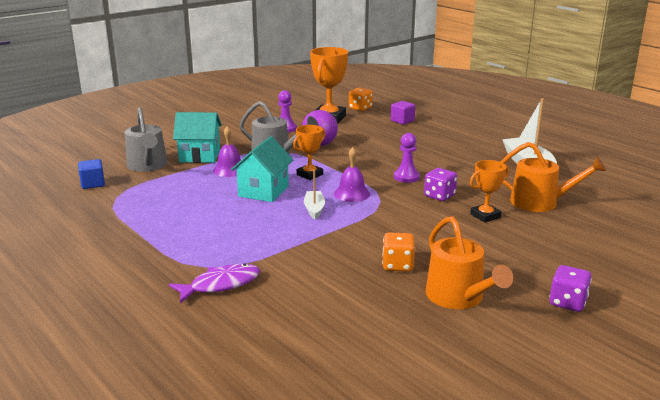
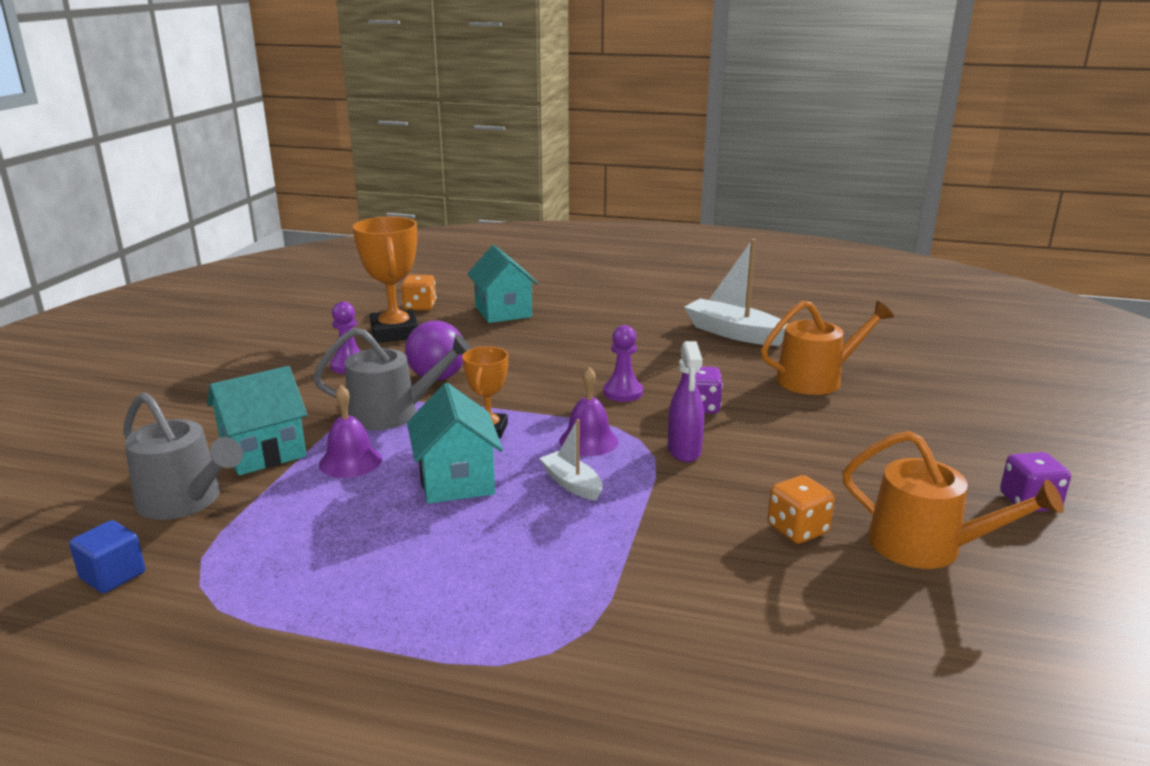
camera: 35 degrees left, 0 degrees up
purple fish [169,263,260,303] -> none
purple cube [391,101,415,125] -> turquoise house [467,245,538,323]
orange trophy [470,160,509,223] -> none
none -> purple spray bottle [668,341,704,462]

